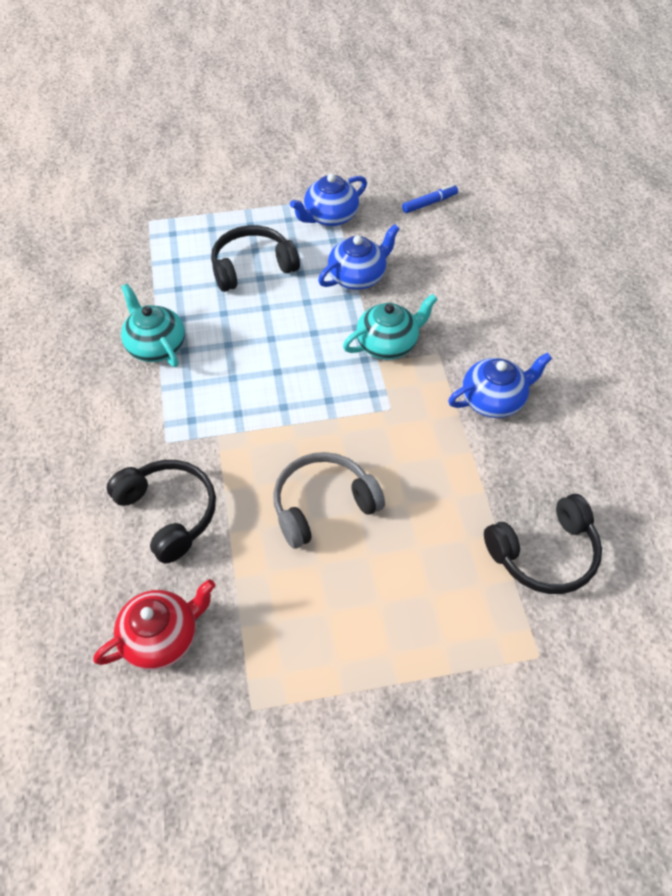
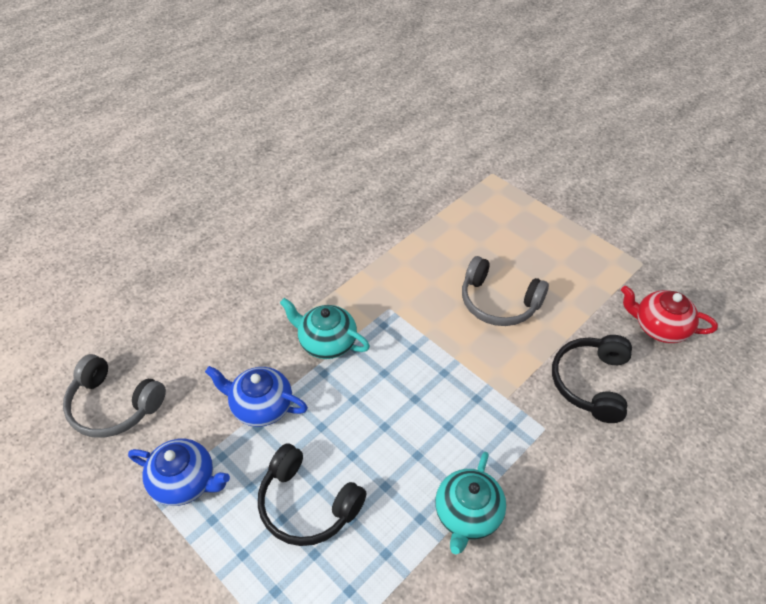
camera: 125 degrees left, 5 degrees down
blue marker [402,185,458,213] -> grey headphones [63,354,166,438]
blue teapot [448,352,552,418] -> none
black headphones [484,494,602,594] -> none

